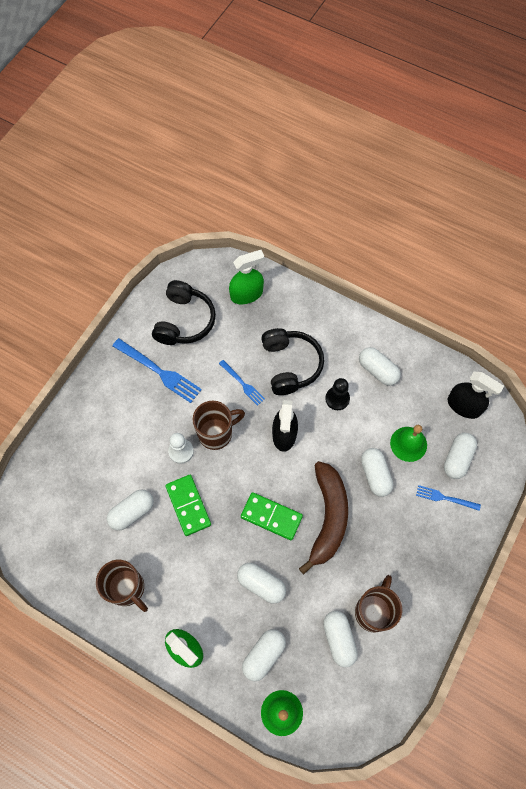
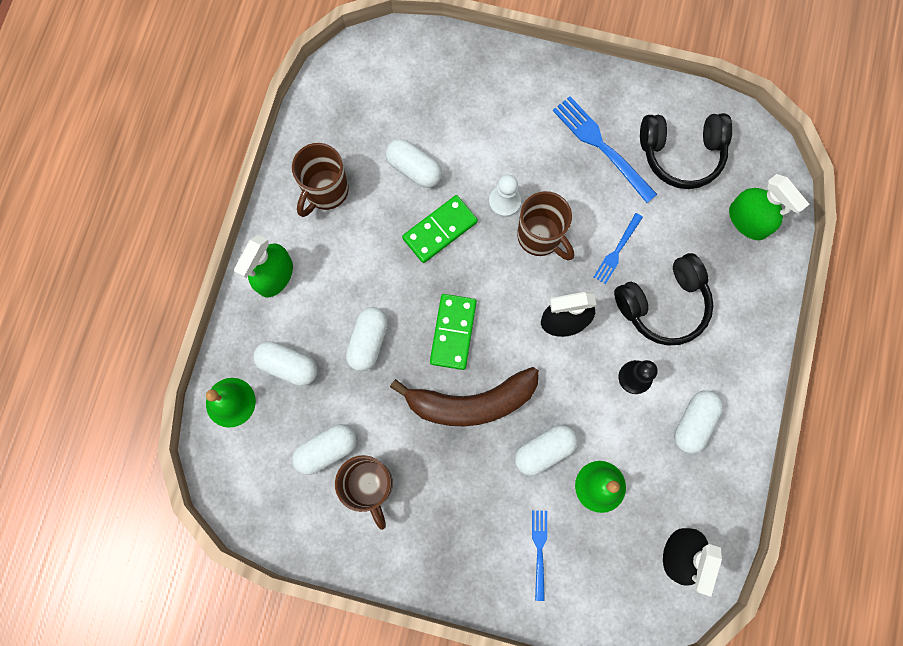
camera: 75 degrees right, 10 degrees up
blue fork [113,338,202,403] -> blue fork turned 120 degrees clockwise [553,96,657,203]
brown mug [355,575,402,633] -> brown mug turned 60 degrees clockwise [335,455,393,530]
white capsule [444,433,477,479] -> none

